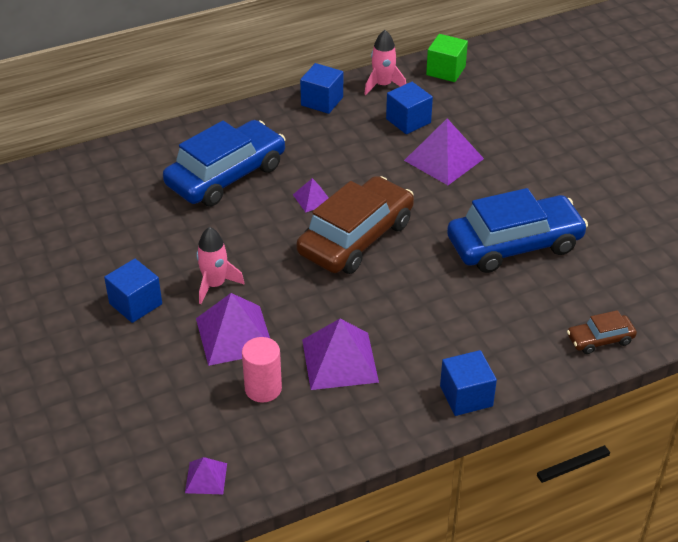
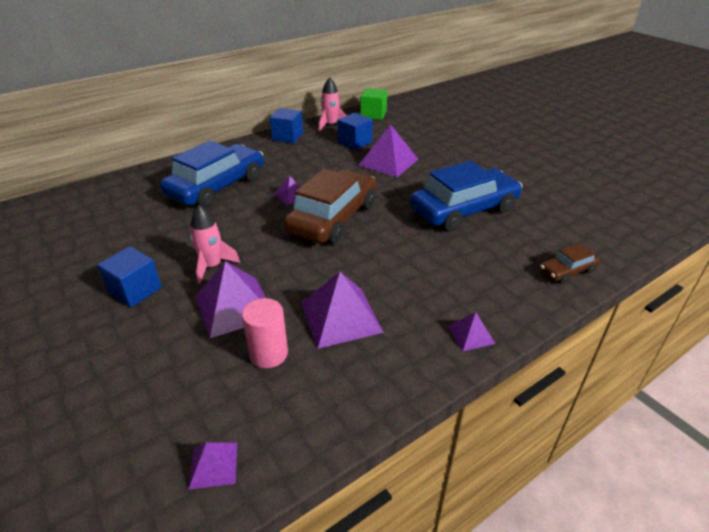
camera: 10 degrees left, 5 degrees down
blue cube [440,350,497,416] -> purple pyramid [448,312,495,351]

